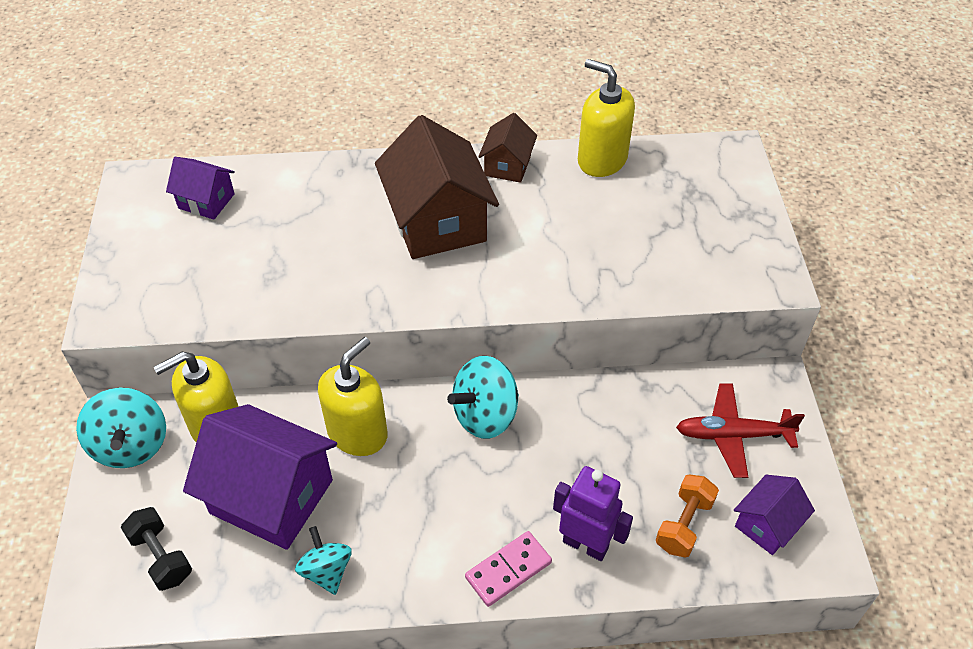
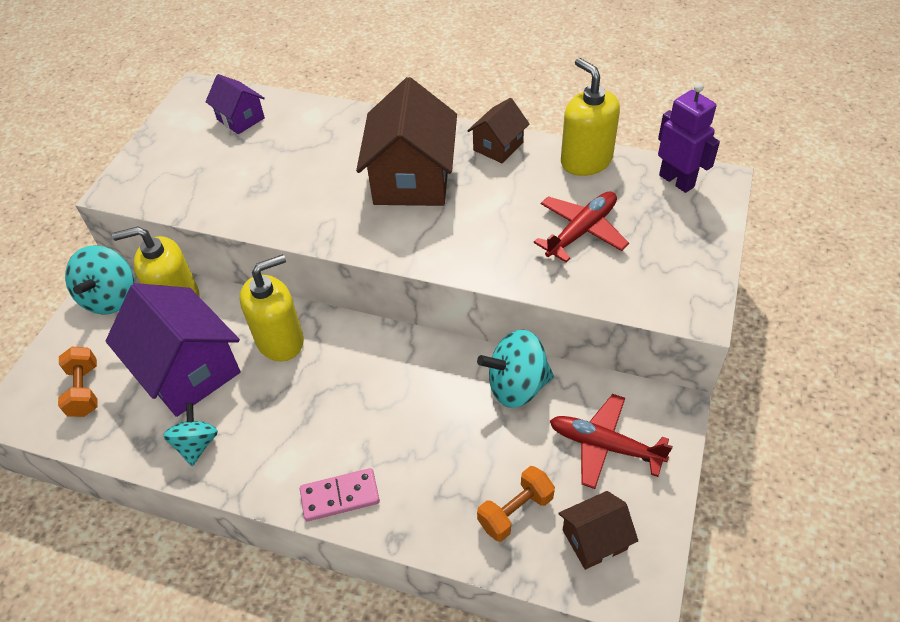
camera: 25 degrees right, 0 degrees up
black dumbbell [120,507,192,591] -> orange dumbbell [58,347,98,417]
turquoise spinning top [447,356,519,439] -> turquoise spinning top moved to [477,329,554,408]
purple robot [553,466,633,561] -> purple robot moved to [658,83,720,193]
purple house [734,475,815,555] -> brown house [558,491,638,570]
none -> red plane [534,191,629,262]

